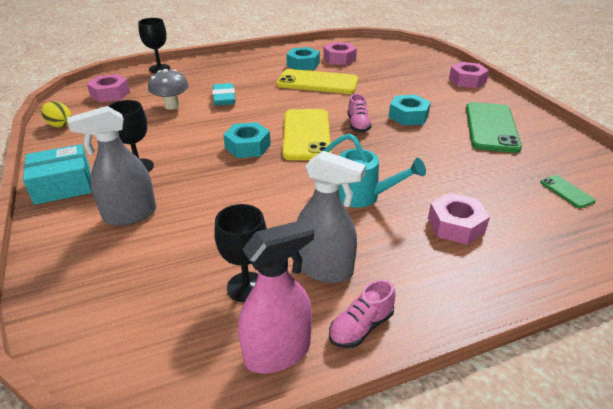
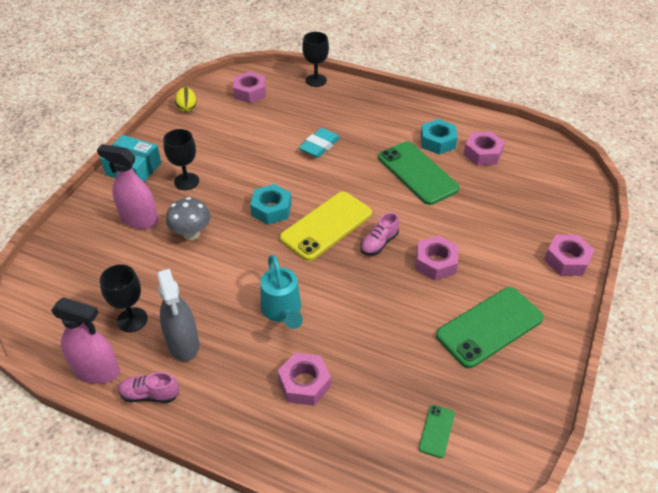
camera: 45 degrees right, 10 degrees up
grey spray bottle [67,106,156,226] -> pink spray bottle [97,144,158,229]
grey mushroom [148,69,189,110] -> grey mushroom moved to [166,197,211,240]
yellow phone [277,69,358,94] -> green phone [378,141,460,205]
turquoise nut [389,95,431,126] -> pink nut [415,236,458,281]

